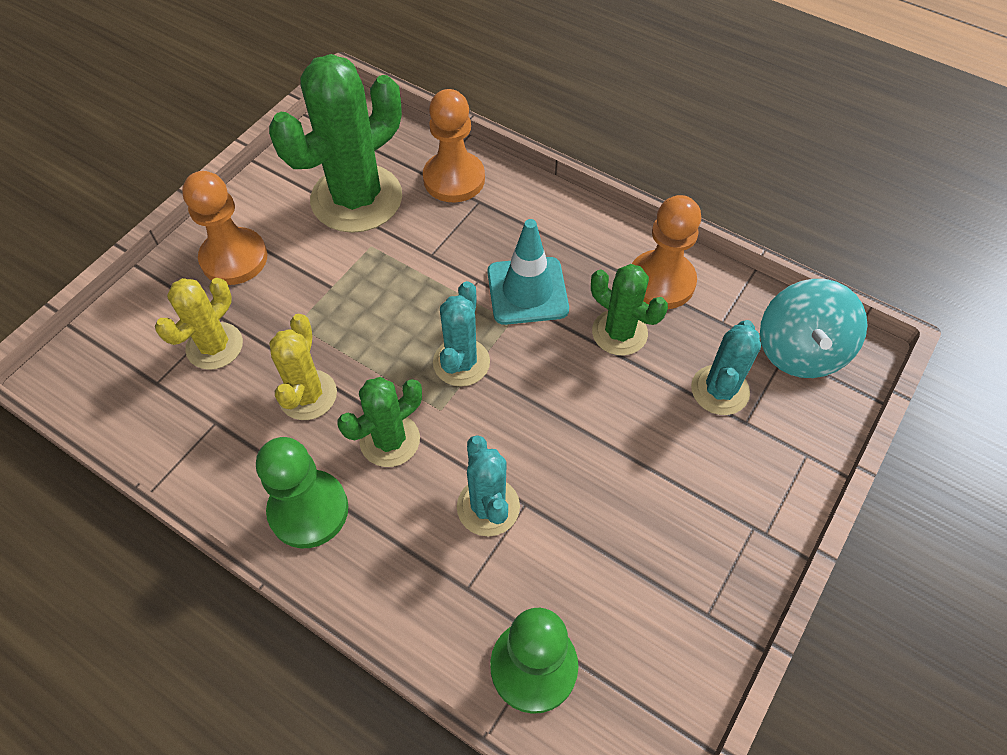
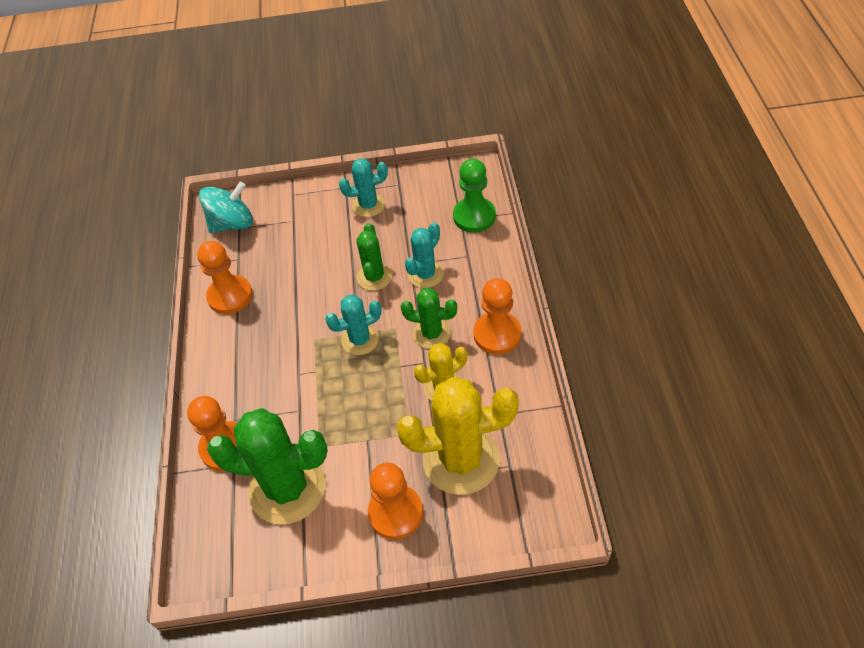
camera: 125 degrees left, 5 degrees down
yellow cactus [155,278,243,370] -> yellow cactus [397,377,519,495], size x1.82
green pawn [256,437,348,548] -> orange pawn [473,278,522,355]
turquoise traffic cone [487,219,569,325] -> none
green cactus [591,264,668,356] -> green cactus moved to [356,223,392,291]
turquoise cactus [691,320,761,415] -> turquoise cactus moved to [339,158,388,217]

